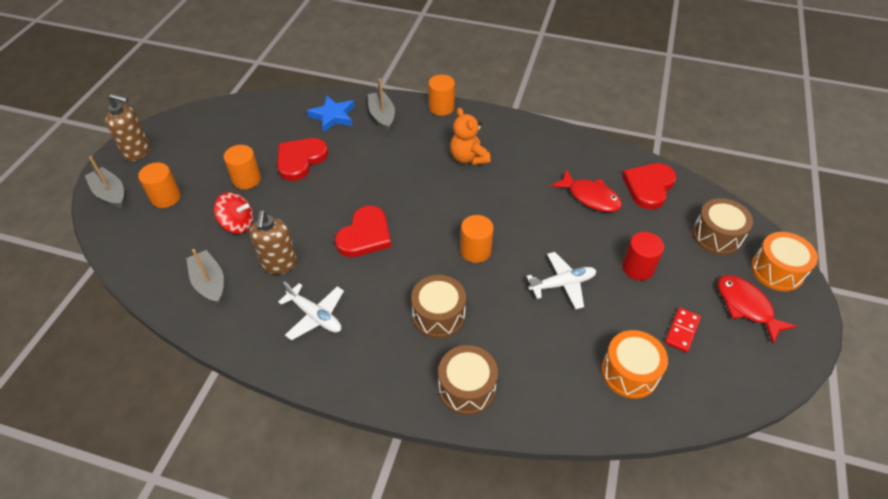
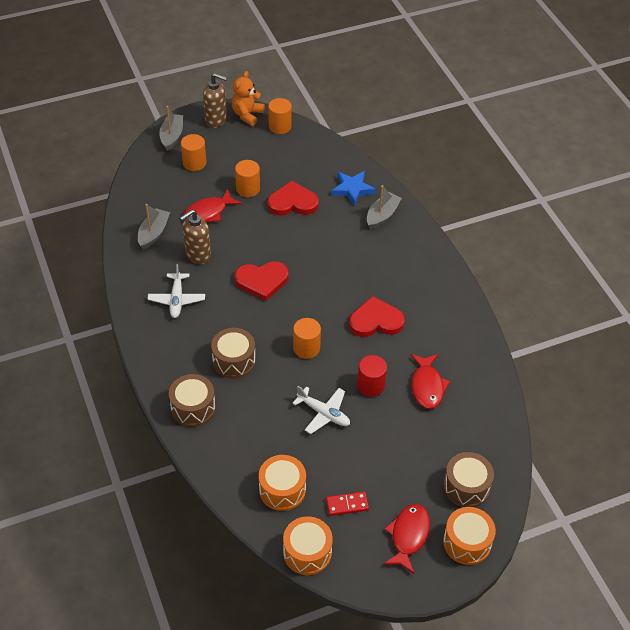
camera: 50 degrees right, 0 degrees up
brown soap dispenser [105,93,150,161] -> brown soap dispenser turned 45 degrees counterclockwise [203,73,227,128]
red spinning top [214,192,253,234] -> red fish [184,189,242,222]
orange cylinder [428,75,455,116] -> orange cylinder moved to [268,98,292,134]
orange teddy bear [450,108,491,165] -> orange teddy bear moved to [232,71,265,126]
red heart [622,163,677,209] -> red heart moved to [349,296,405,337]
red cylinder [622,232,664,281] -> red cylinder moved to [357,355,387,397]
none -> orange drum [283,516,333,575]

